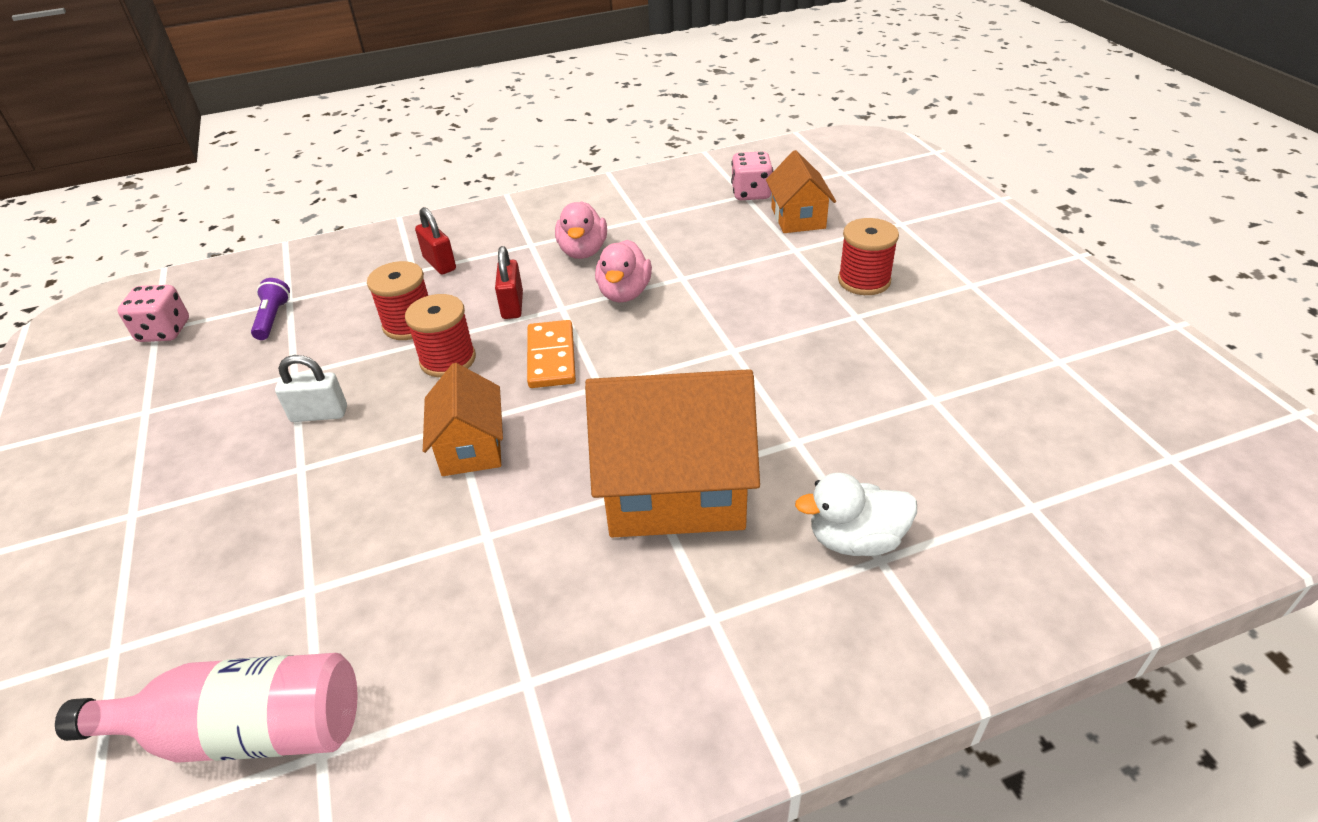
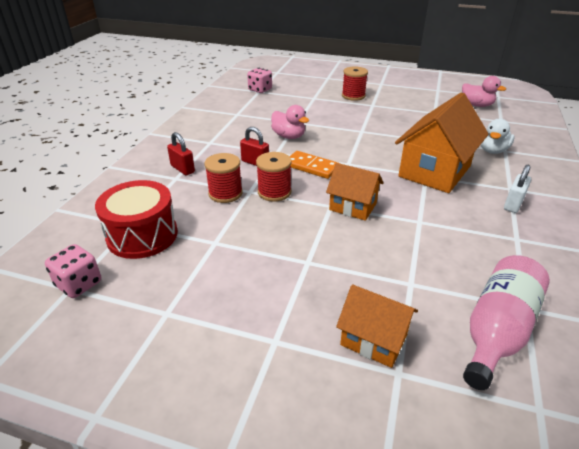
camera: 55 degrees left, 5 degrees down
purple flashlight [251,278,290,340] -> red drum [95,180,178,259]
white padlock [275,355,347,422] -> white padlock moved to [504,165,531,213]
red padlock [415,207,456,275] -> red padlock turned 45 degrees clockwise [167,132,195,175]
pink duck [555,201,607,259] -> pink duck moved to [462,76,506,107]
orange house [766,150,836,233] -> orange house moved to [336,284,418,368]

